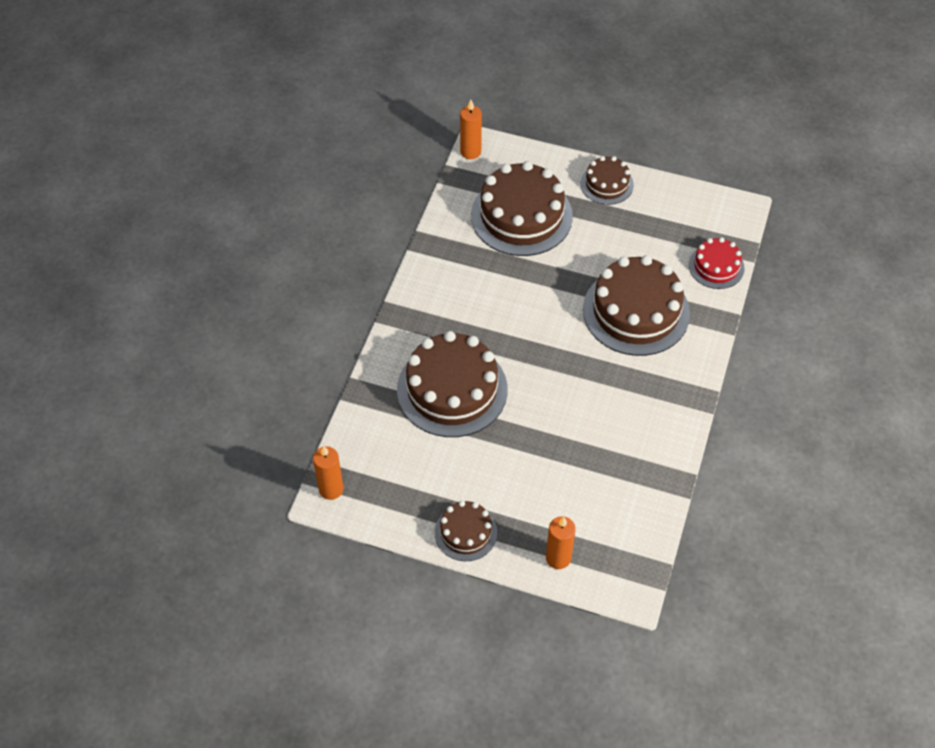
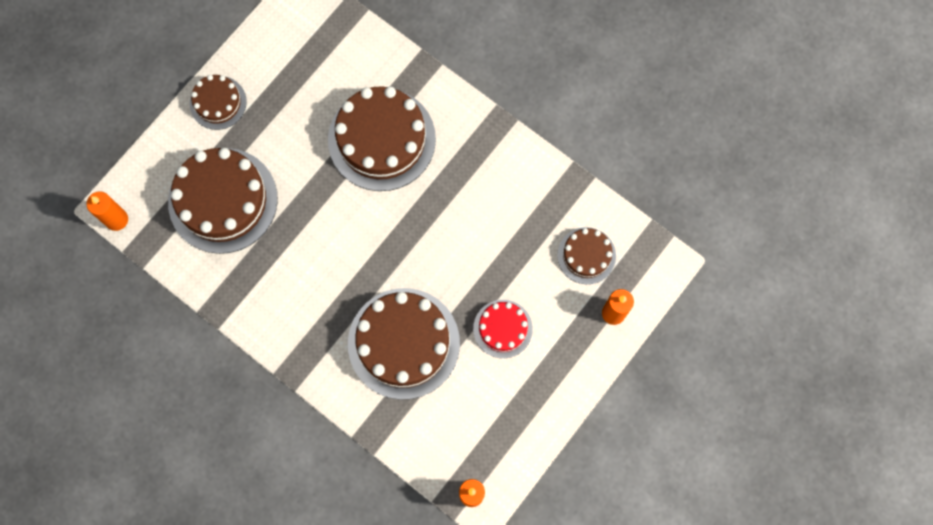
camera: 70 degrees left, 20 degrees up
brown cake [435,501,497,561] -> brown cake moved to [557,227,616,284]
red cake [689,237,744,289] -> red cake moved to [473,300,533,358]

